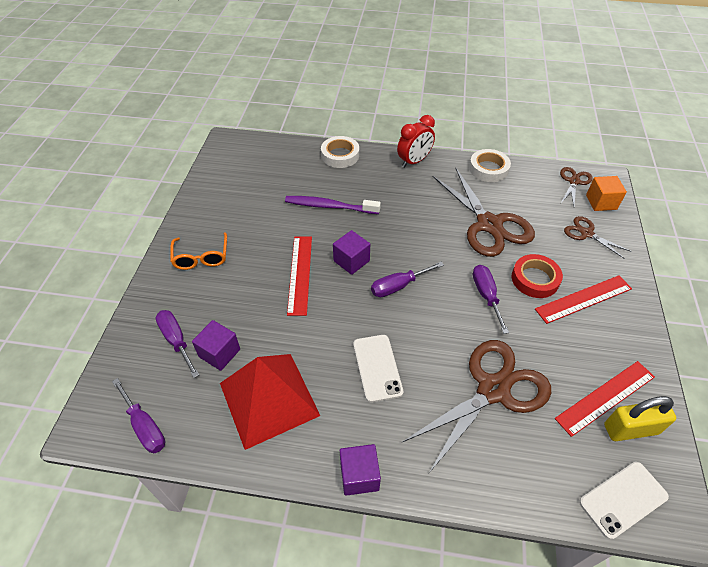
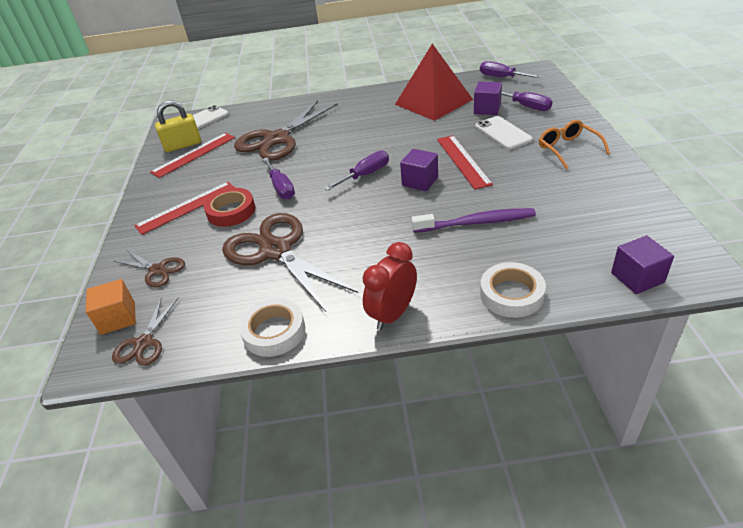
camera: 170 degrees right, 10 degrees down
purple cube [340,444,381,496] -> purple cube moved to [611,236,674,294]
white phone [353,335,403,402] -> white phone moved to [475,116,533,150]

